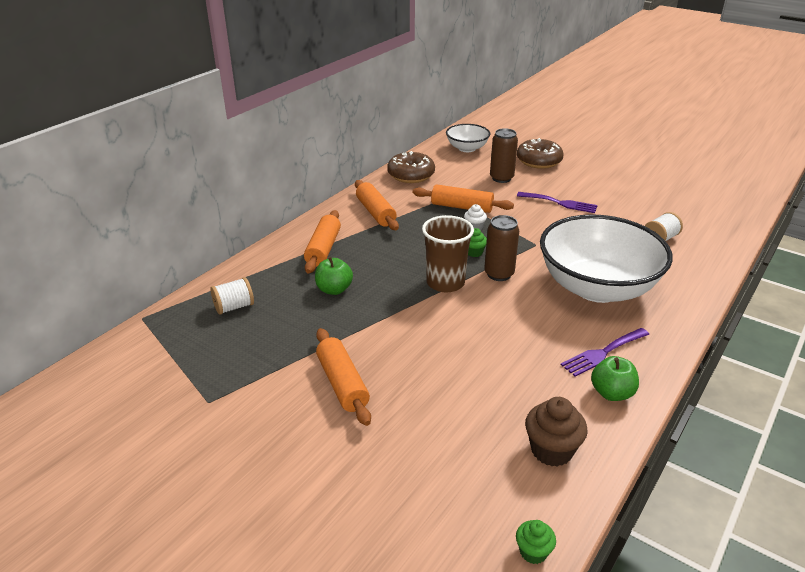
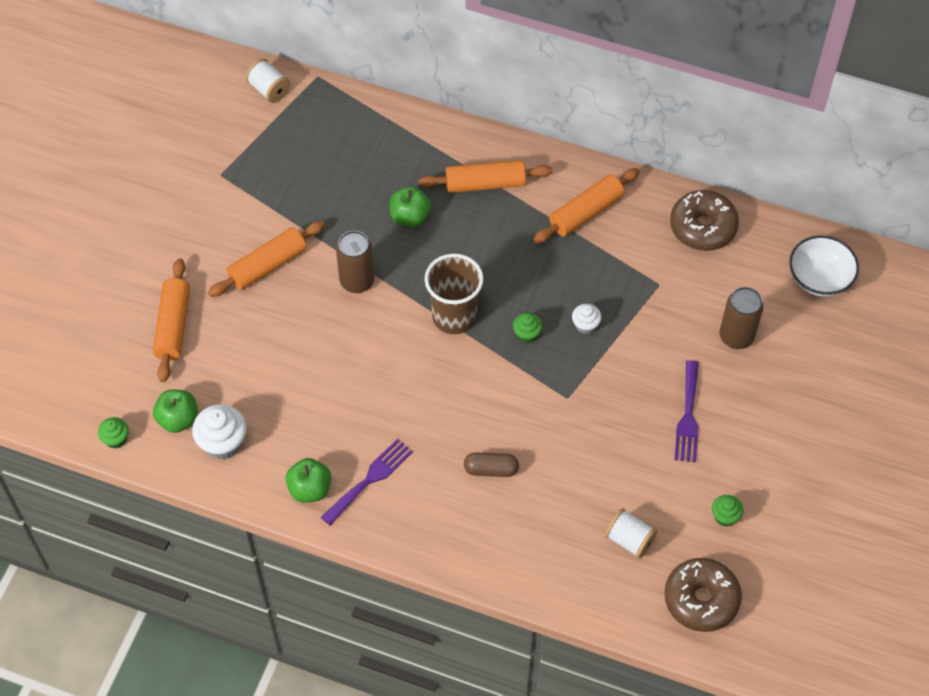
camera: 75 degrees right, 25 degrees up
white spool [211,277,254,315] -> white spool moved to [245,59,290,103]
orange rolling pin [413,184,514,213] -> orange rolling pin moved to [153,258,190,382]
brown can [484,215,519,281] -> brown can moved to [336,231,375,293]
brown donut [517,138,564,169] -> brown donut moved to [664,558,742,632]
brown cupcake [525,397,588,467] -> white cupcake [192,404,247,459]
white bowl [540,214,673,303] -> brown capsule [464,452,519,477]
purple fork [561,328,649,376] -> purple fork turned 90 degrees clockwise [321,439,413,525]
none -> green apple [153,389,198,433]
none -> green cupcake [712,495,743,527]

